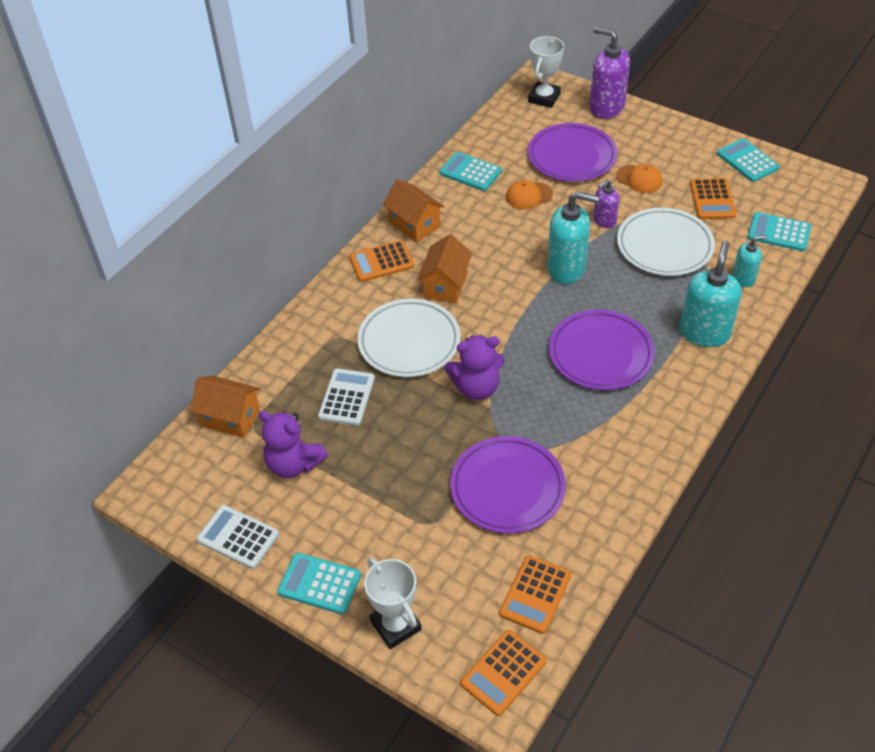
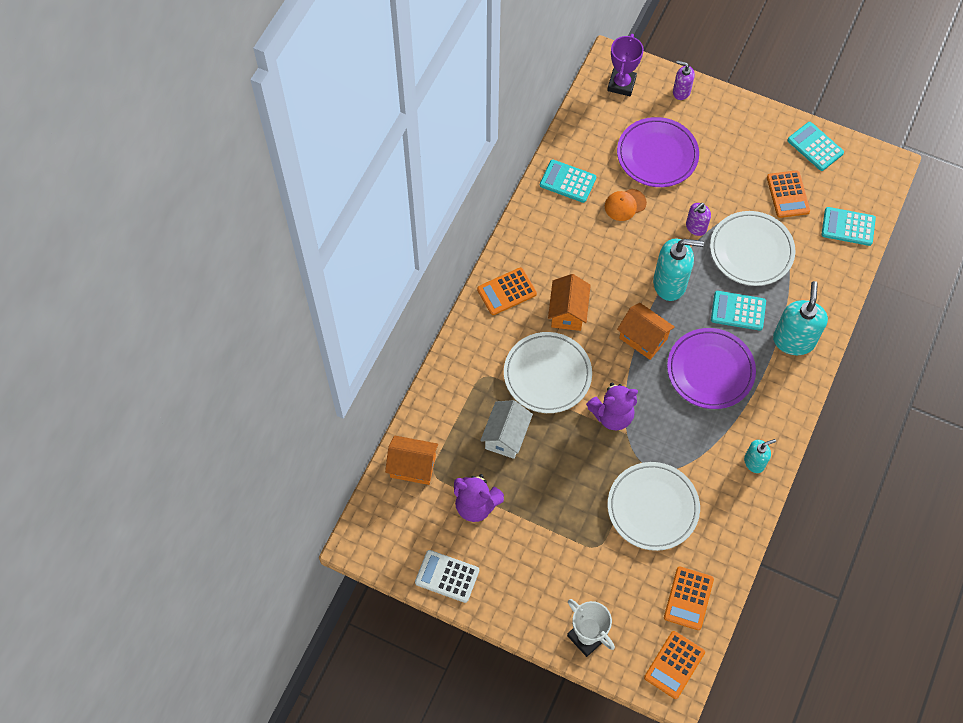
camera: 10 degrees left, 15 degrees up
turquoise calculator [277,553,361,614] -> turquoise calculator moved to [711,291,766,331]
white calculator [318,368,375,426] -> white house [480,400,533,459]
orange house [383,179,445,243] -> orange house moved to [617,303,675,360]
purple plate [450,436,566,533] -> white plate [608,462,700,551]
white trophy [528,36,564,108] -> purple trophy [607,34,644,96]
purple soap dispenser [589,27,630,119] -> purple soap dispenser [673,60,695,100], size x0.56
orange cap [616,164,662,193] -> none
turquoise soap dispenser [732,235,768,287] -> turquoise soap dispenser moved to [744,439,776,473]

